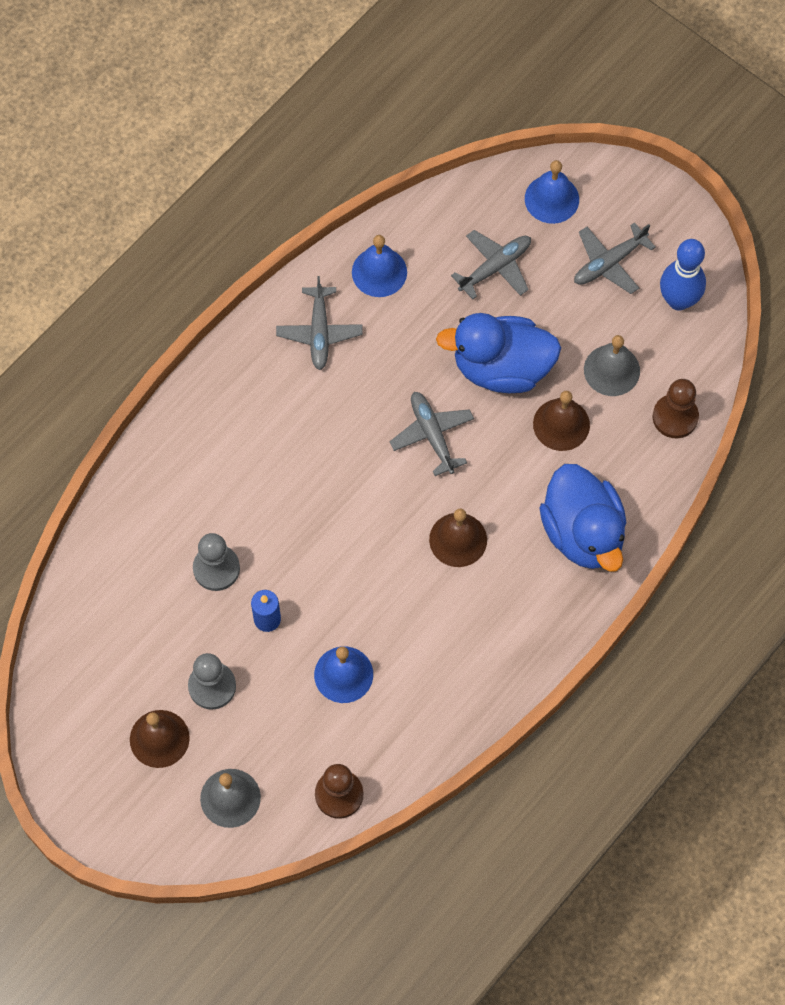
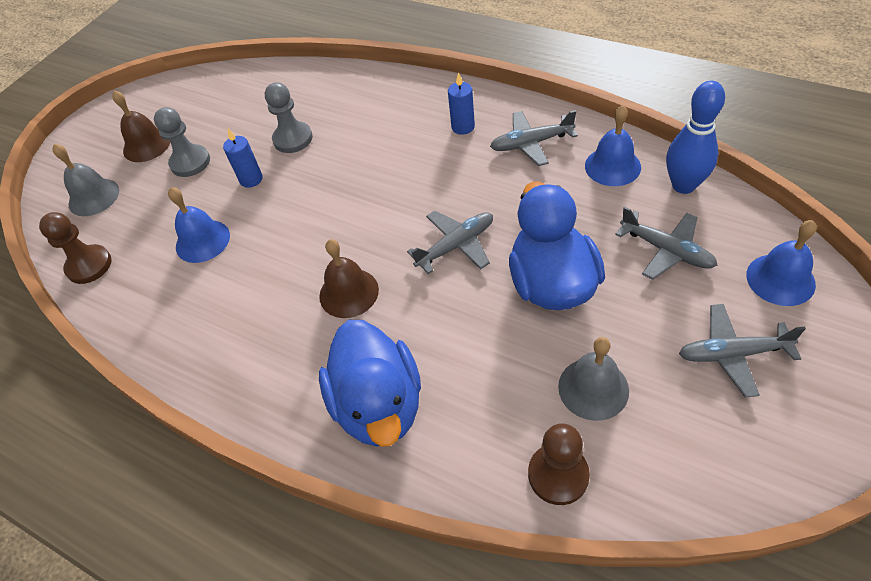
camera: 85 degrees right, 15 degrees down
brown bell [533,391,590,451] -> none
blue duck [539,464,626,572] -> blue duck turned 75 degrees counterclockwise [319,320,421,447]
grey plane [574,223,656,294] -> grey plane turned 45 degrees counterclockwise [679,304,806,398]
blue bowling pin [660,239,706,311] -> blue bowling pin moved to [666,81,725,194]
none -> blue candle [448,72,475,135]

